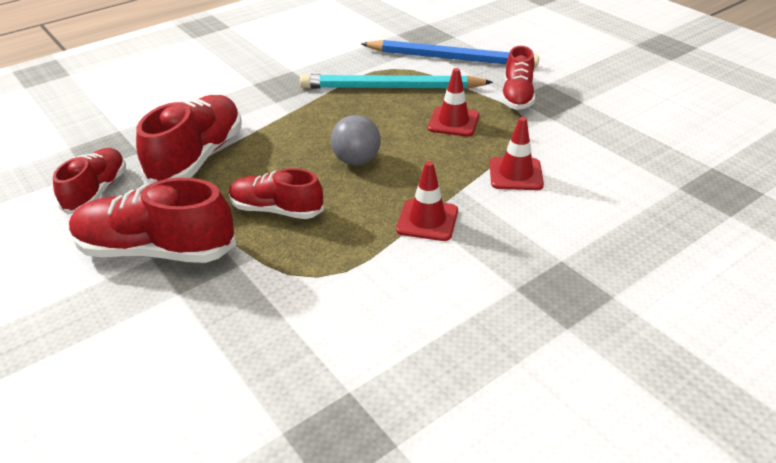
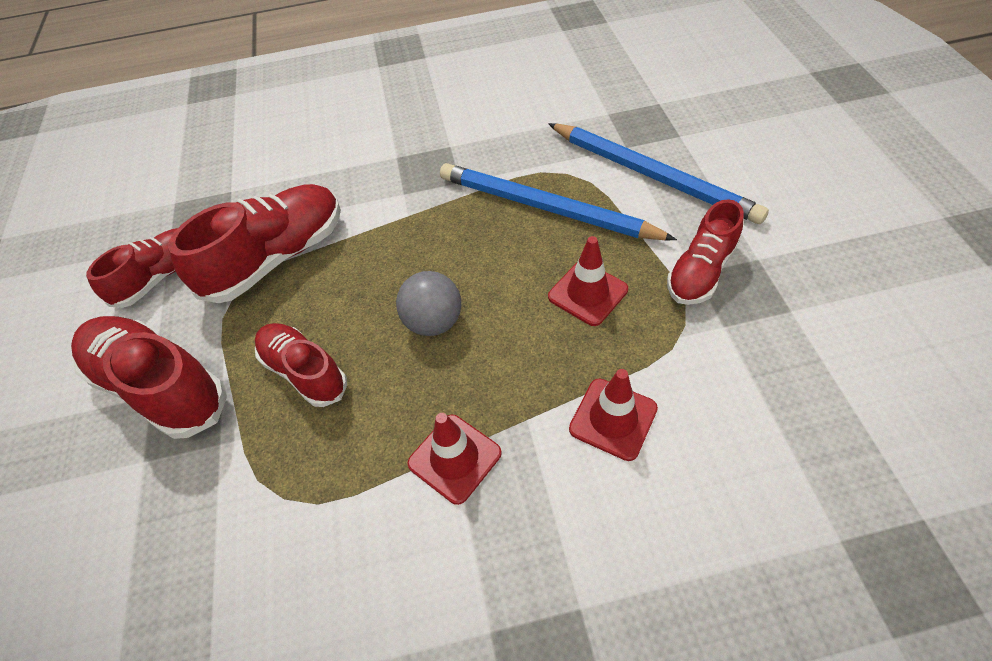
camera: 30 degrees right, 15 degrees up
turquoise pencil [300,74,493,89] -> blue pencil [440,163,677,240]

